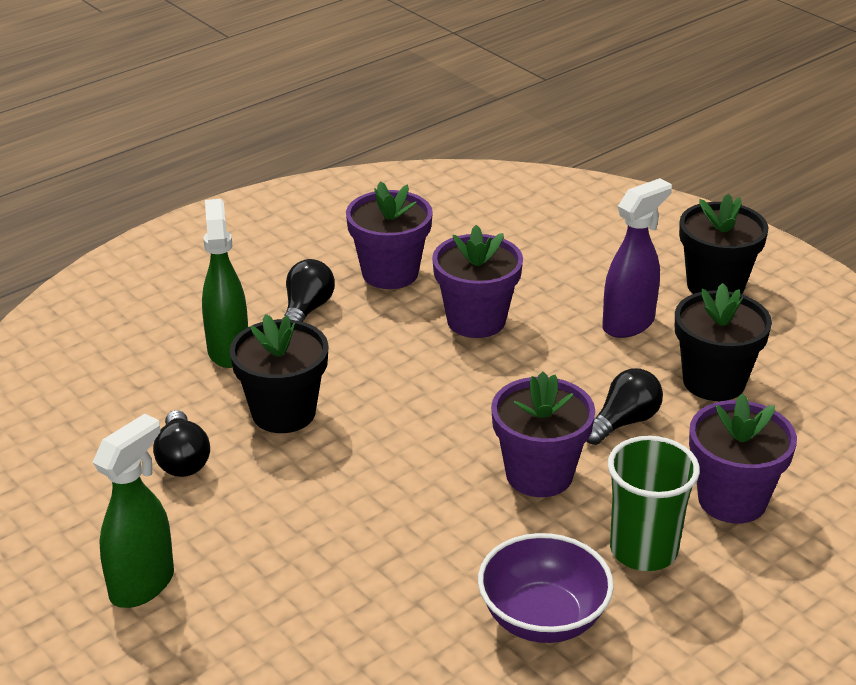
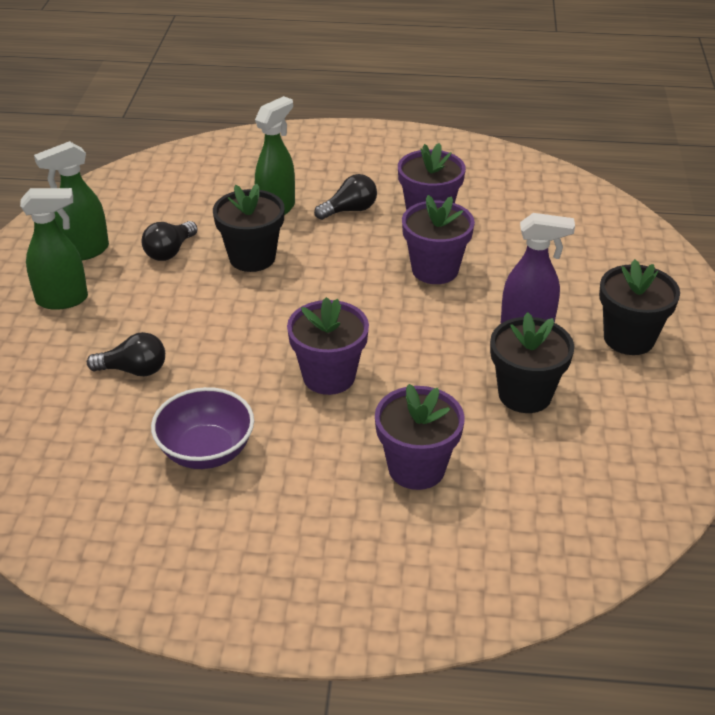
camera: 45 degrees right, 5 degrees up
black light bulb [586,368,663,445] -> black light bulb moved to [87,332,165,376]
green cup [608,436,700,571] -> none
none -> green spray bottle [34,141,109,261]

